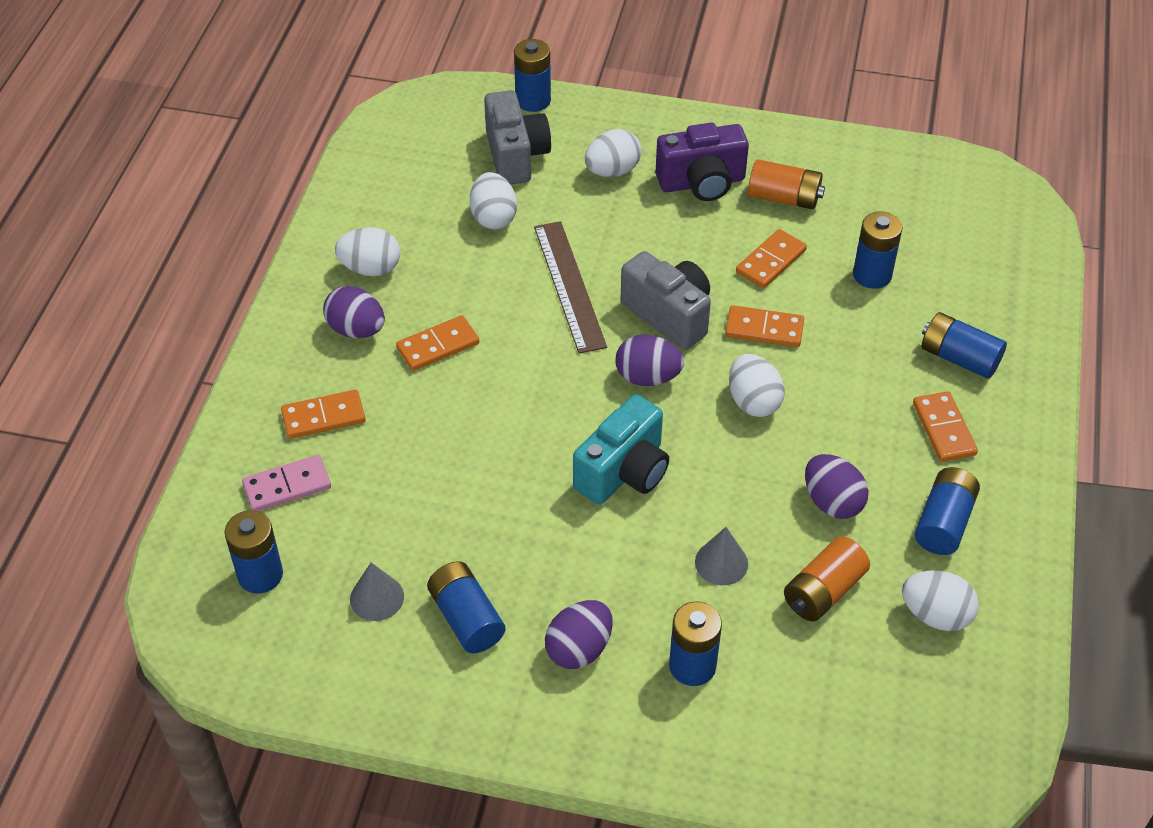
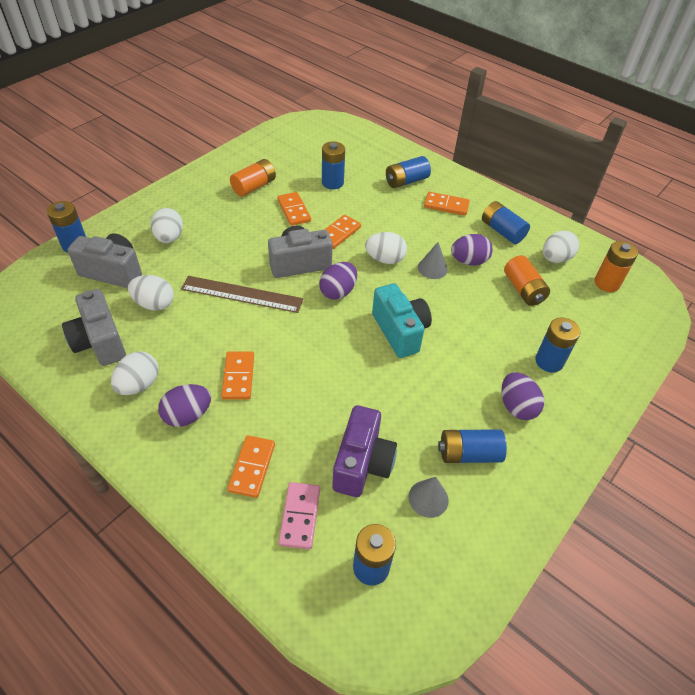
camera: 65 degrees left, 0 degrees up
purple camera [655,123,749,201] -> purple camera moved to [333,405,397,497]
grey cone [695,527,748,585] -> grey cone moved to [418,242,448,279]
none -> grey camera [62,289,126,366]
none -> orange battery [594,241,638,292]

